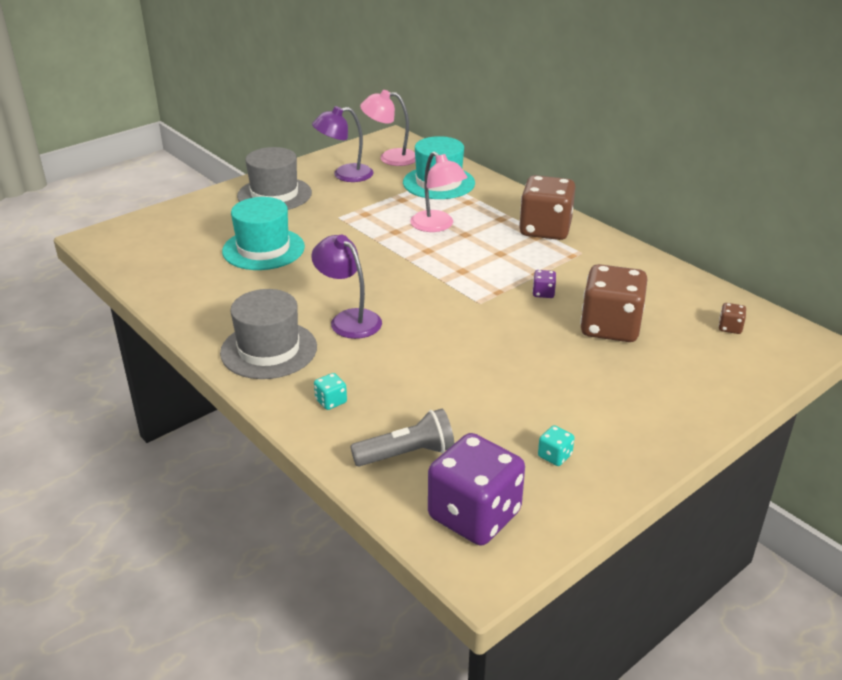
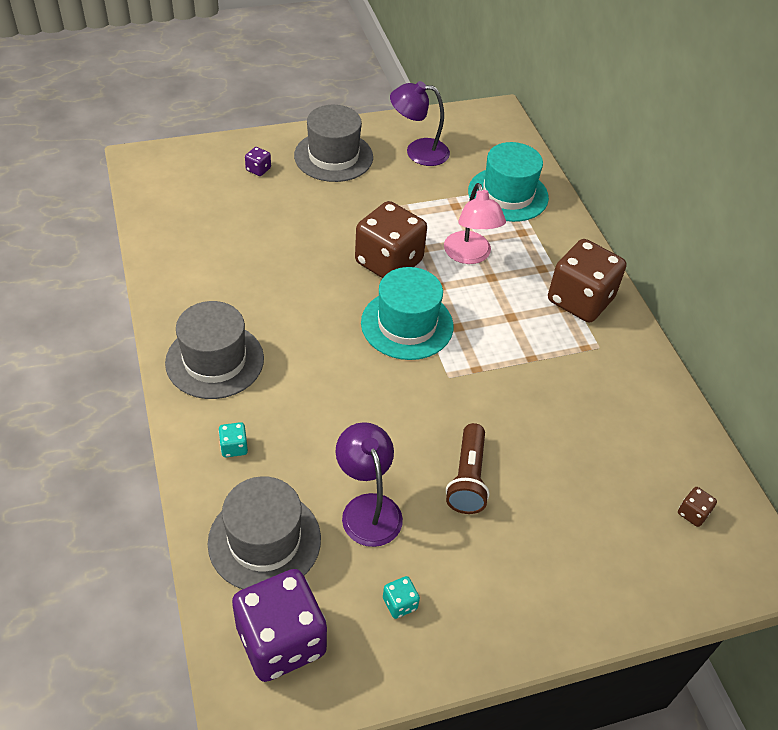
camera: 20 degrees right, 15 degrees up
turquoise hat [222,197,305,270] -> turquoise hat moved to [361,267,453,360]
purple lamp [311,235,382,339] -> purple lamp moved to [335,422,403,547]
grey flashlight [350,409,454,467] -> grey hat [208,476,321,589]
pink lamp [360,90,416,166] -> none
purple dice [533,270,556,298] -> purple dice moved to [245,147,271,176]
brown dice [580,264,647,342] -> brown dice moved to [355,201,427,278]
none -> brown flashlight [446,423,490,514]

